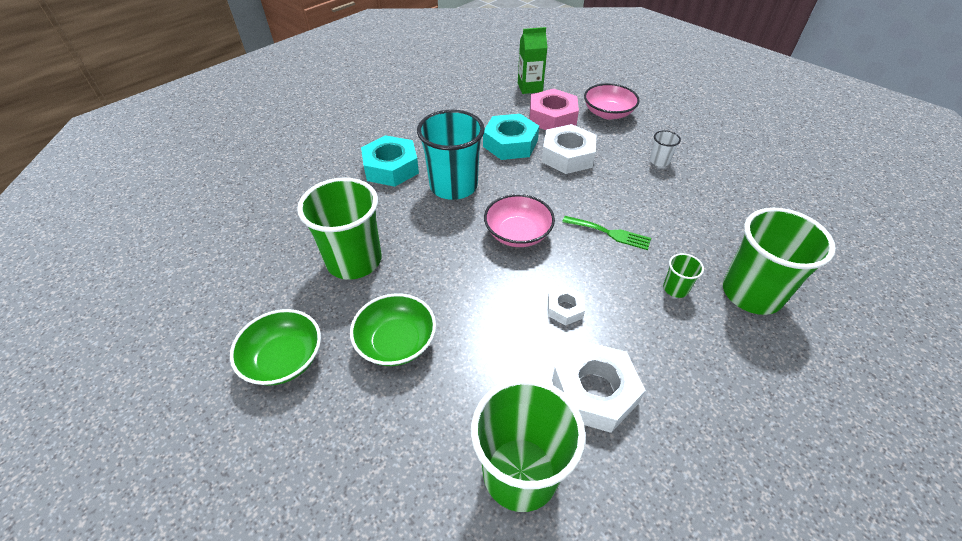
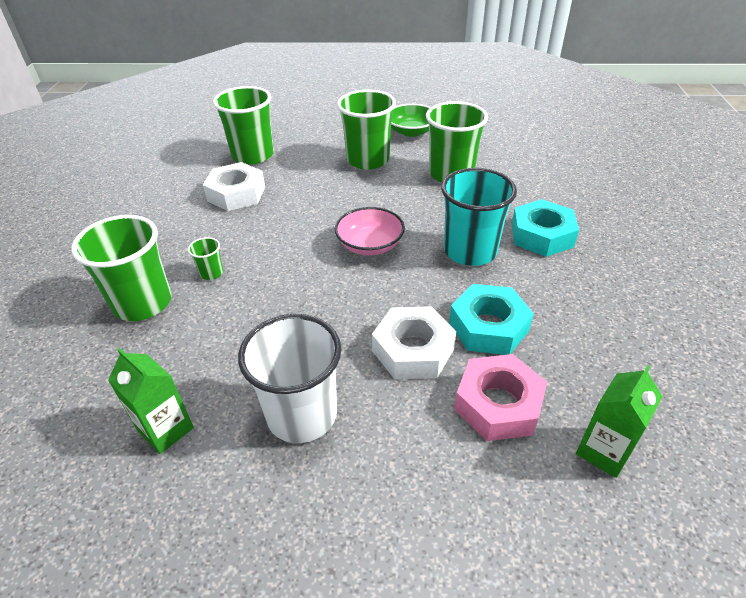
camera: 140 degrees right, 5 degrees down
green bowl [350,293,436,366] -> green cup [337,90,396,170]
white nut [548,286,585,326] -> none
green fork [562,216,651,250] -> none
pink bowl [584,83,640,120] -> none
white cup [650,130,681,167] -> white cup [238,314,341,443], size x2.30
none -> green carton [108,347,194,454]

